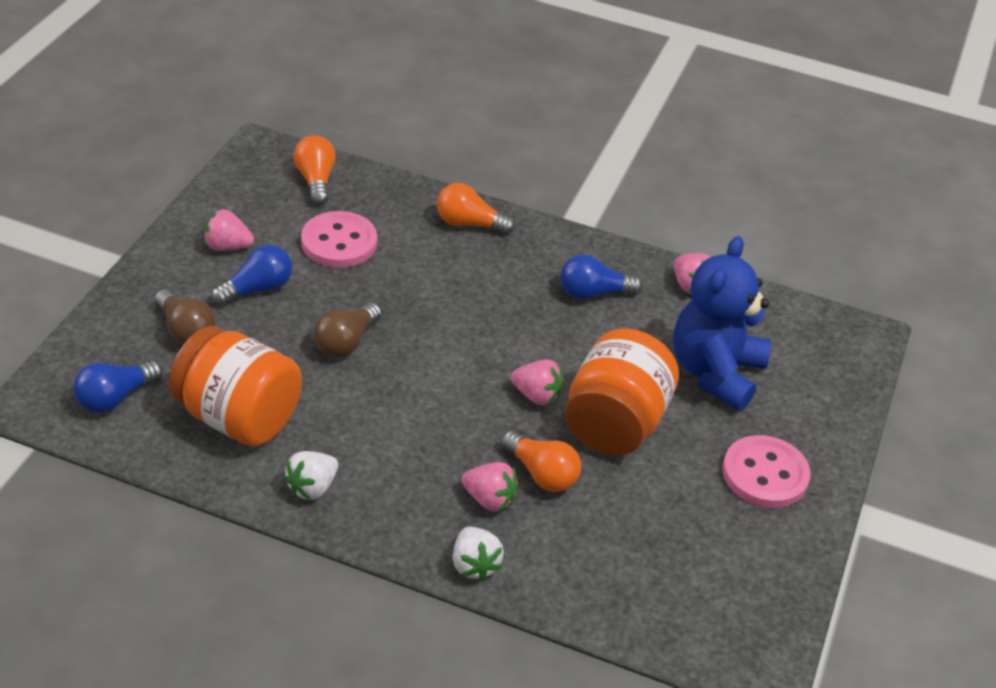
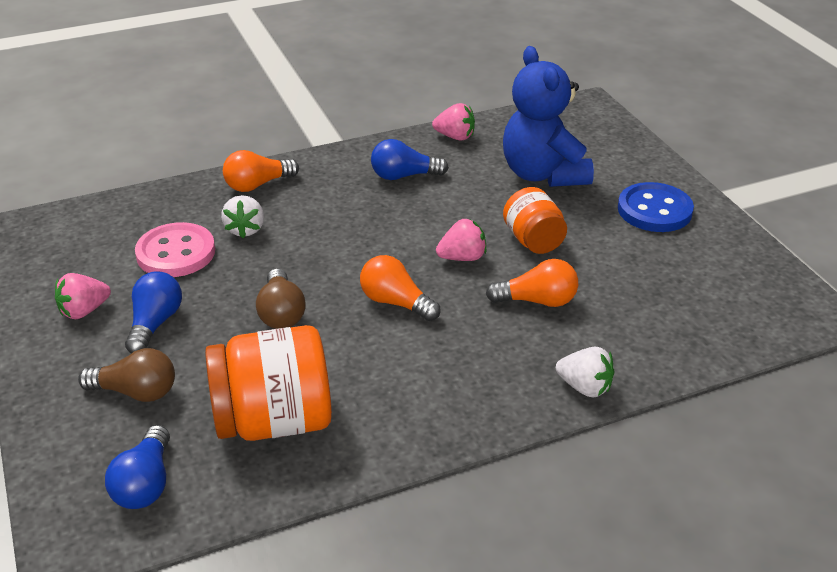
camera: 40 degrees left, 5 degrees down
white strawberry [283,451,338,500] -> white strawberry moved to [221,195,264,238]
orange light bulb [294,136,336,205] -> orange light bulb moved to [360,255,441,321]
pink strawberry [461,462,518,511] -> none
blue light bulb [560,254,643,299] -> blue light bulb turned 45 degrees clockwise [371,139,449,180]
orange jar [565,329,679,455] -> orange jar [503,187,567,254], size x0.60
pink button [722,435,810,508] -> blue button [618,182,694,232]

